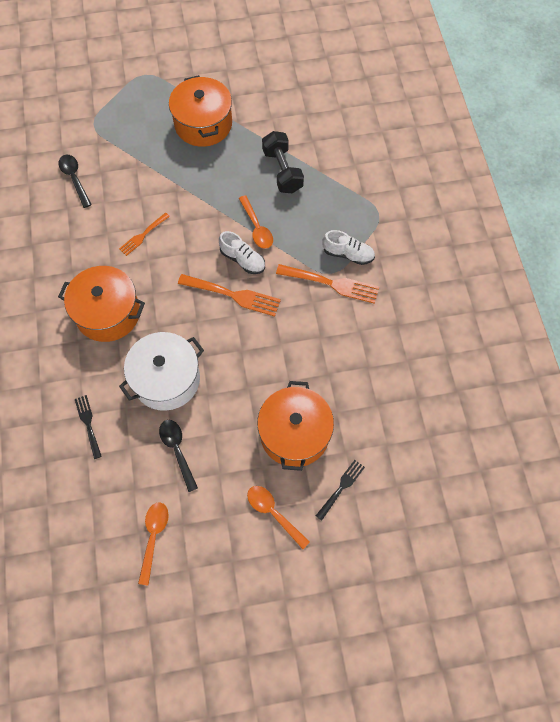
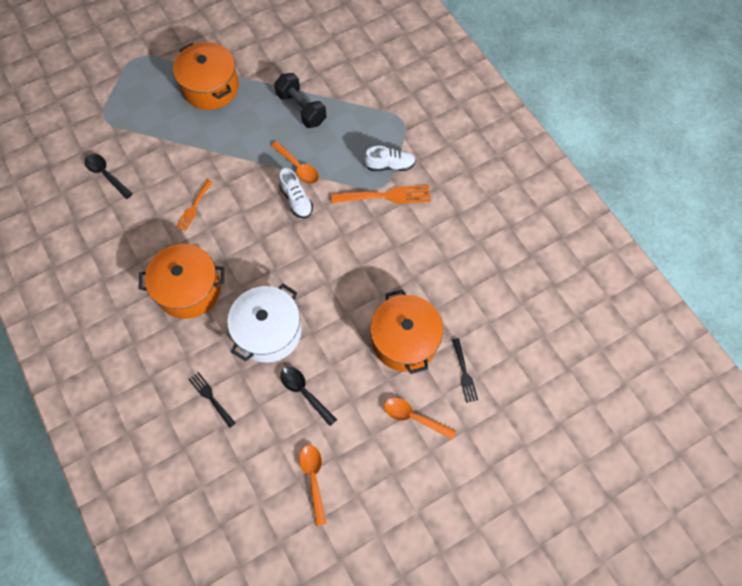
camera: 20 degrees left, 0 degrees up
orange fork [178,274,281,316] -> none
white shoe [219,231,265,274] -> white shoe turned 45 degrees clockwise [279,168,313,218]
black fork [316,460,365,521] -> black fork turned 150 degrees clockwise [452,338,478,403]

